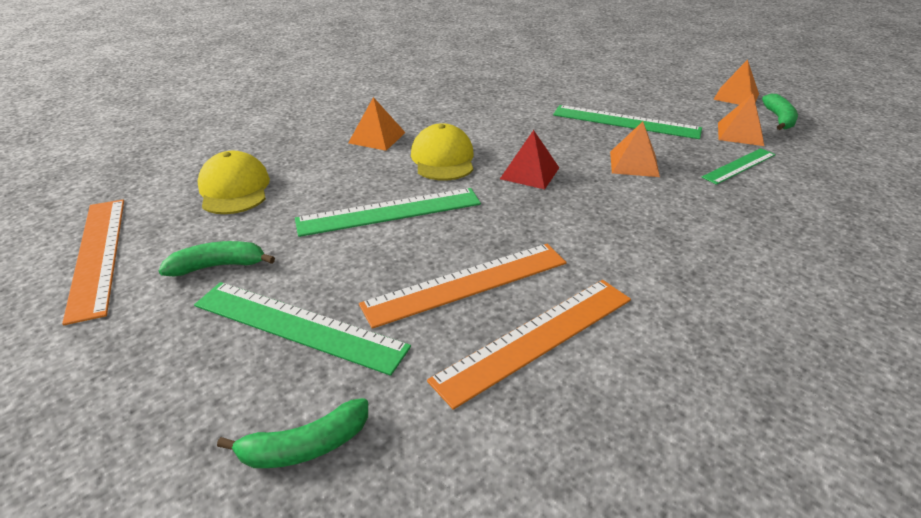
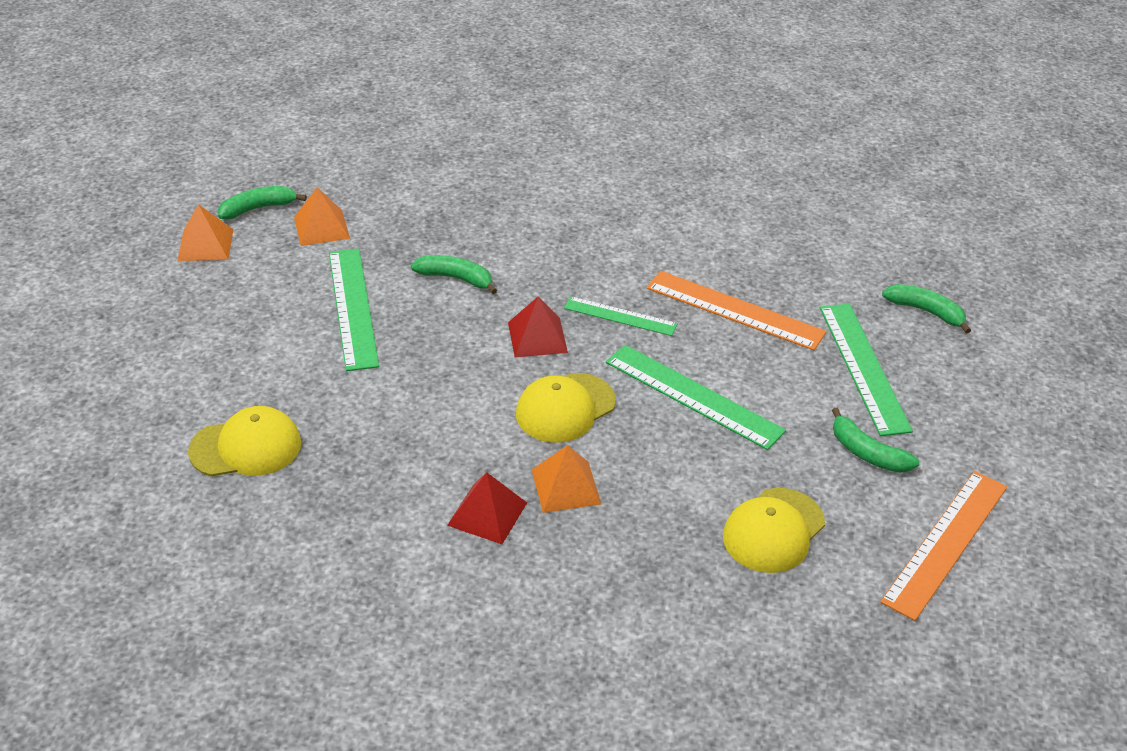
camera: 125 degrees left, 5 degrees up
orange ruler [427,280,631,410] -> none
orange pyramid [610,121,660,177] -> green banana [411,255,497,294]
green ruler [702,148,776,185] -> green ruler moved to [564,296,678,336]
none -> yellow cap [188,406,301,476]
none -> red pyramid [447,472,527,544]

